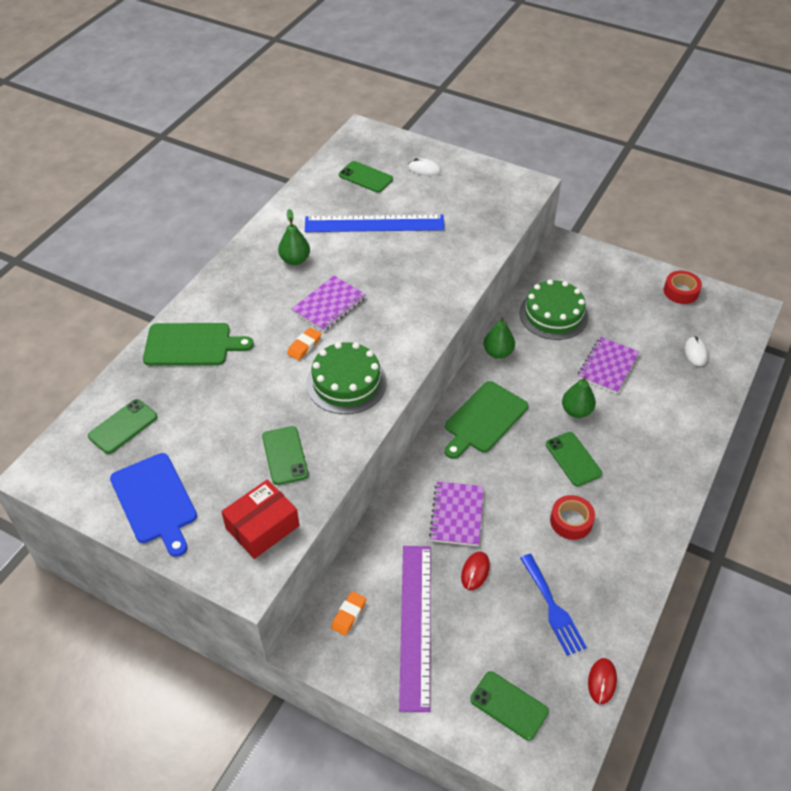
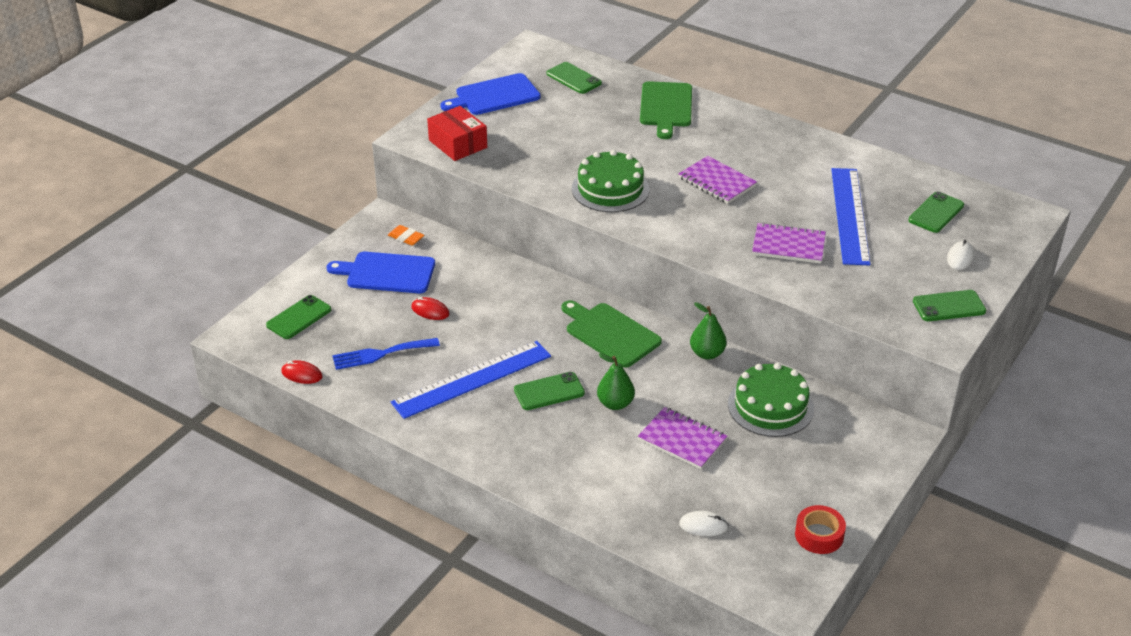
camera: 95 degrees right, 10 degrees down
green phone [262,426,309,485] -> green phone moved to [913,290,986,321]
green pear [278,209,310,265] -> none
orange eraser [287,327,321,360] -> none
purple ruler [399,546,431,712] -> blue cutting board [327,252,435,293]
purple notebook [429,481,484,546] -> purple notebook moved to [752,223,826,264]
red tape [550,495,595,540] -> blue ruler [391,341,551,419]

